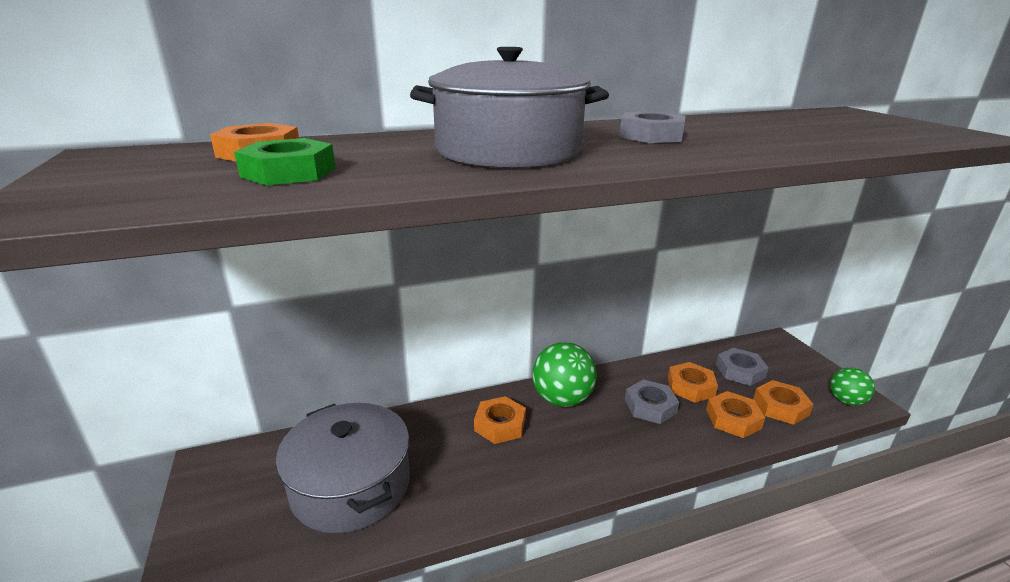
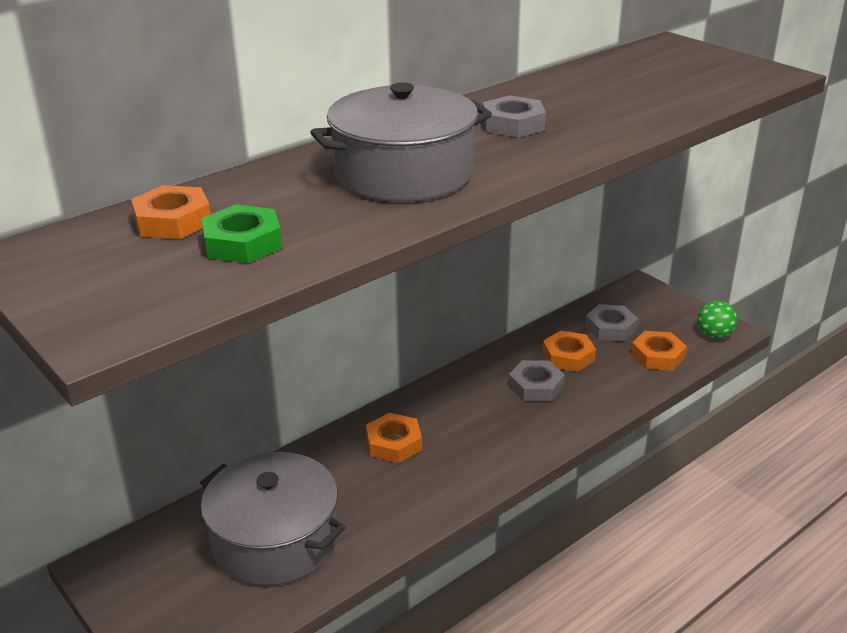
camera: 20 degrees left, 5 degrees up
green ball [532,342,597,407] -> none
orange nut [706,391,765,438] -> none

